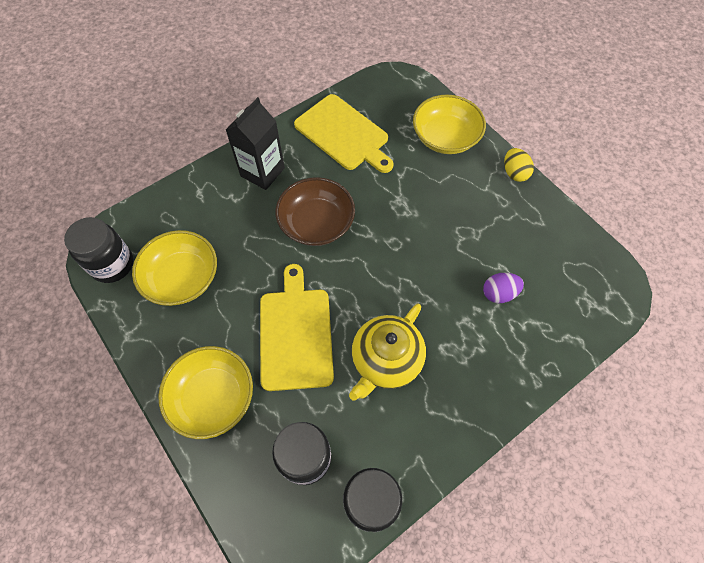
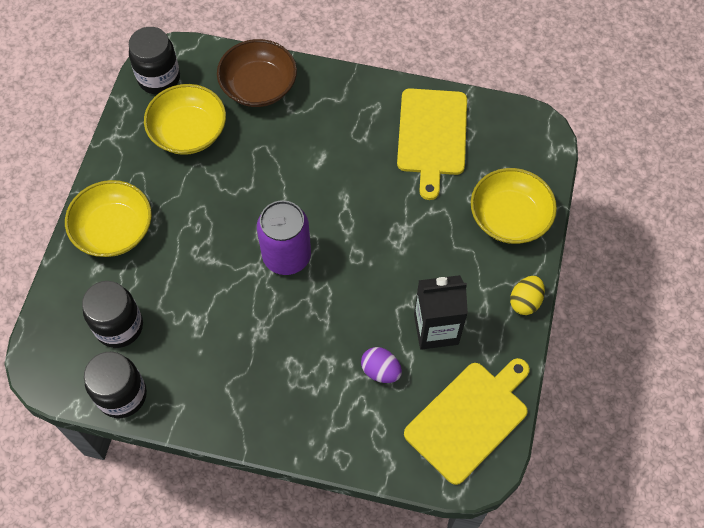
camera: 50 degrees right, 0 degrees up
black carton [226,97,285,190] -> black carton moved to [414,275,468,350]
yellow cutting board [260,264,334,391] -> yellow cutting board moved to [404,358,530,485]
brown bowl [275,177,355,246] -> brown bowl moved to [217,39,297,107]
yellow teapot [349,303,426,401] -> none
none -> purple can [257,200,311,275]

